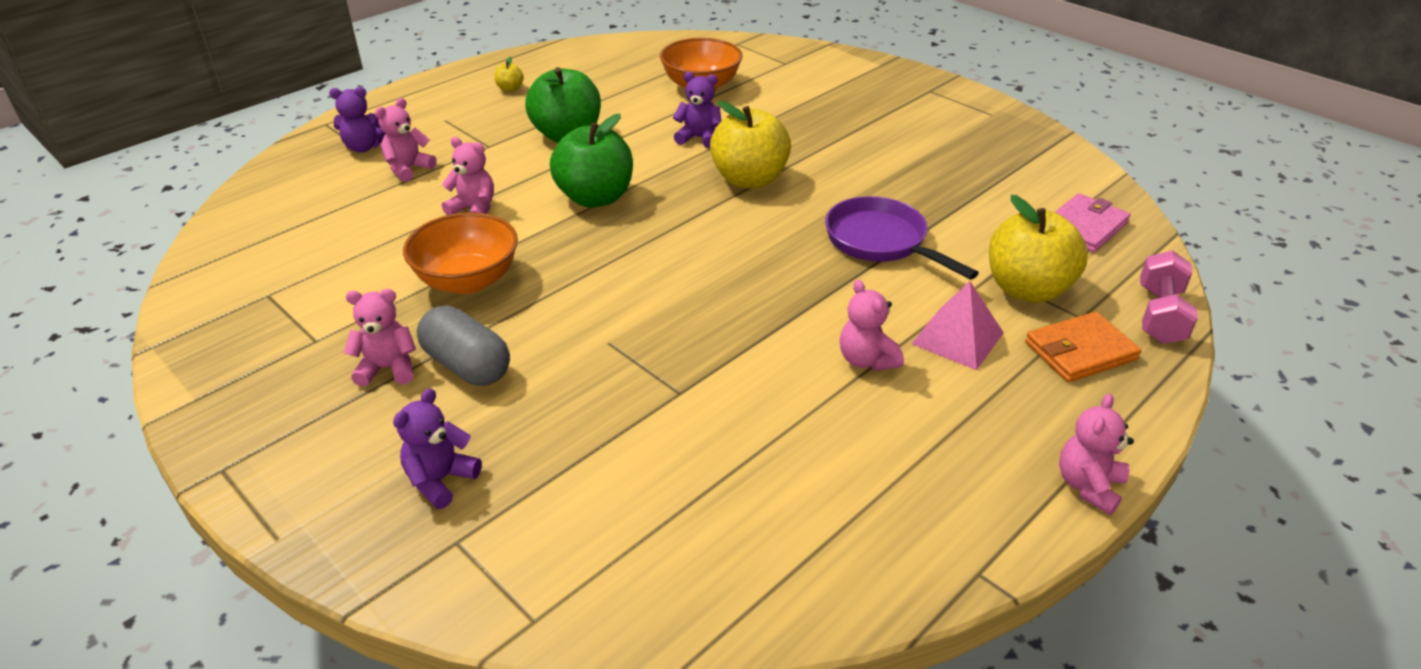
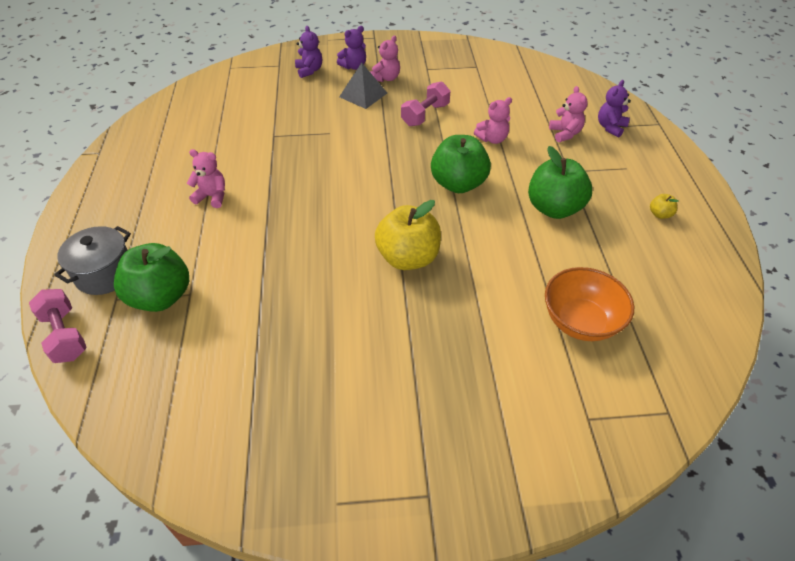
camera: 130 degrees right, 10 degrees up
orange bowl [403,212,518,294] -> pink dumbbell [401,81,450,126]
grey capsule [417,306,510,386] -> grey pyramid [339,63,387,109]
purple teddy bear [673,72,721,148] -> purple teddy bear moved to [337,26,366,70]
purple pan [825,196,979,280] -> none
pink pyramid [911,281,1004,370] -> none
yellow apple [989,195,1088,303] -> green apple [114,243,189,312]
orange wallet [1025,311,1142,382] -> grey pot [54,226,131,295]
pink wallet [1055,193,1131,253] -> none
pink teddy bear [1059,394,1134,515] -> none

